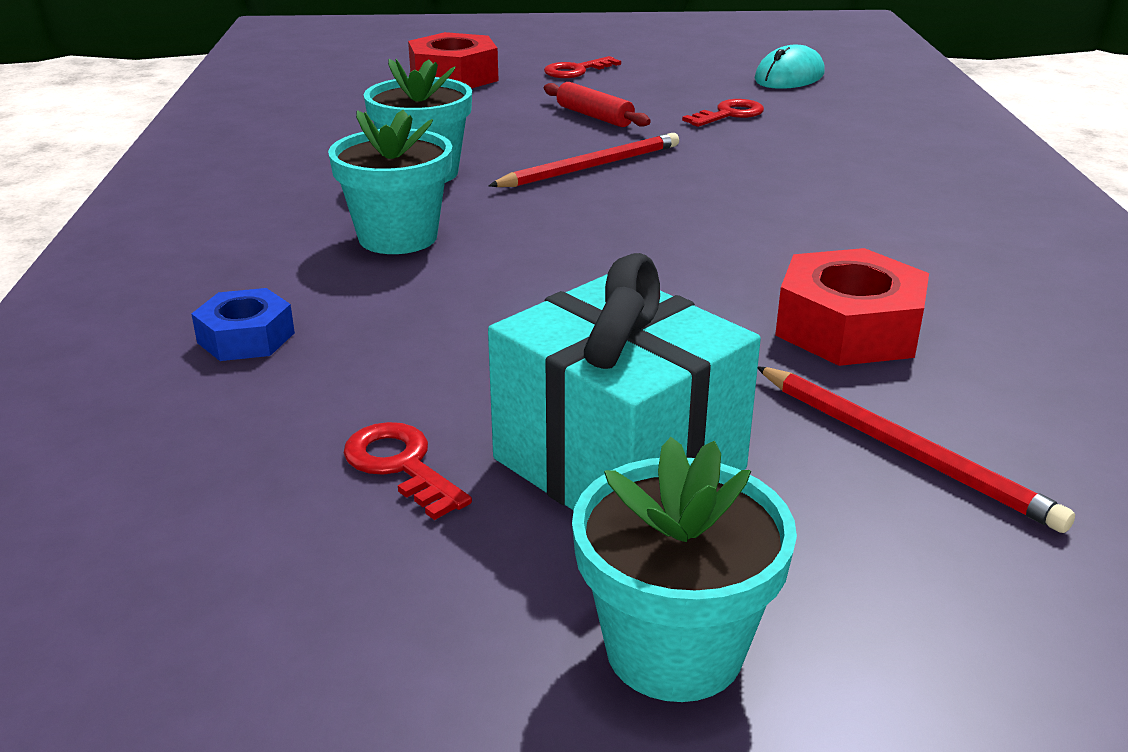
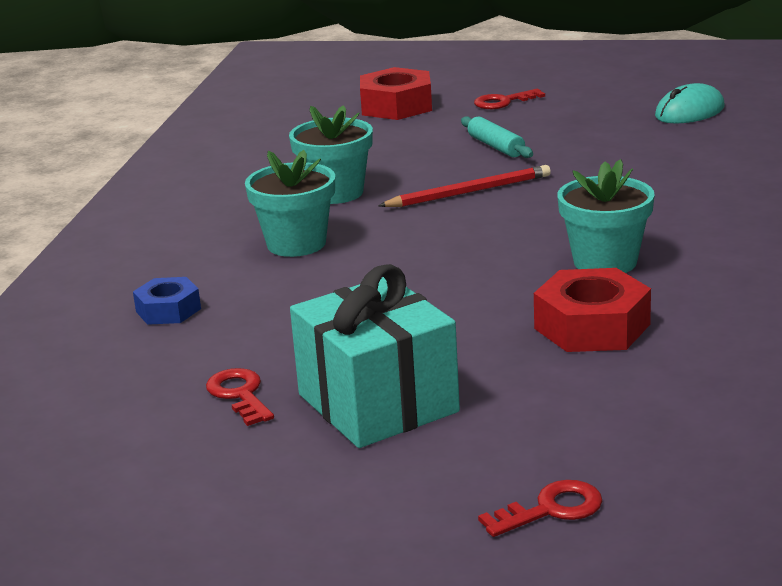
camera: 15 degrees right, 5 degrees down
red rolling pin [544,82,651,127] -> turquoise rolling pin [461,116,533,158]
turquoise flower pot [572,437,797,702] -> turquoise flower pot moved to [557,159,655,273]
red key [682,99,764,127] -> red key moved to [478,480,602,537]
red pencil [758,366,1075,533] -> none

